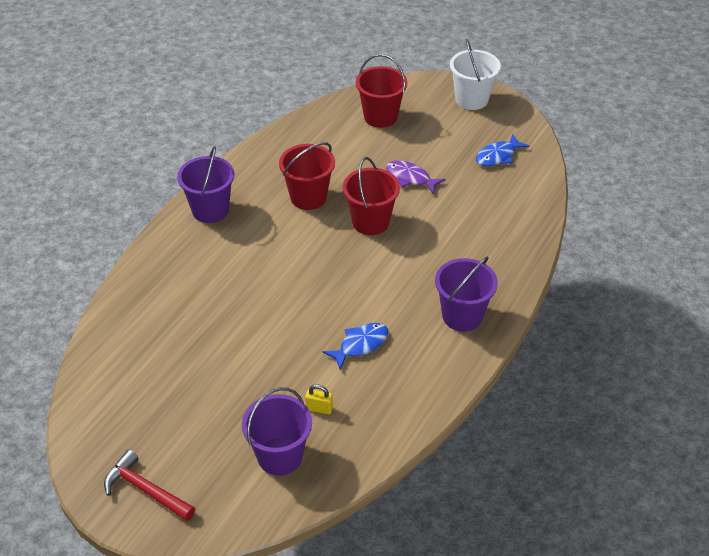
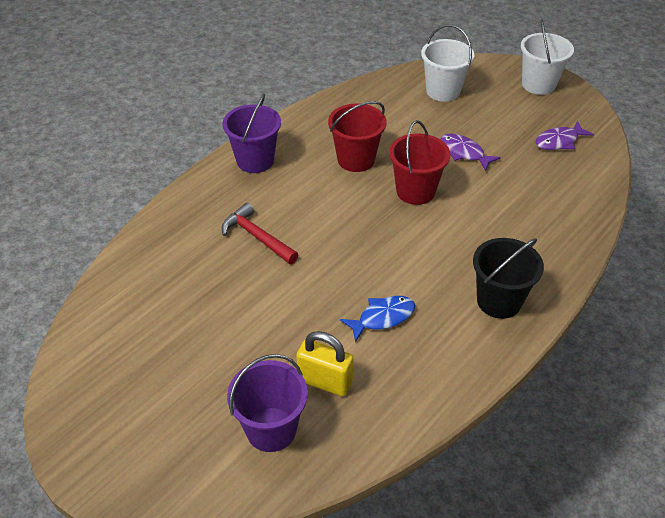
camera: 10 degrees right, 0 degrees up
red hammer [104,450,195,521] -> red hammer moved to [222,203,299,264]
yellow padlock [305,384,333,414] -> yellow padlock [296,331,353,396], size x1.83
red bucket [356,54,407,128] -> white bucket [421,24,474,102]
purple bucket [435,256,498,332] -> black bucket [473,238,544,319]
blue fish [476,134,529,166] -> purple fish [536,121,594,150]

